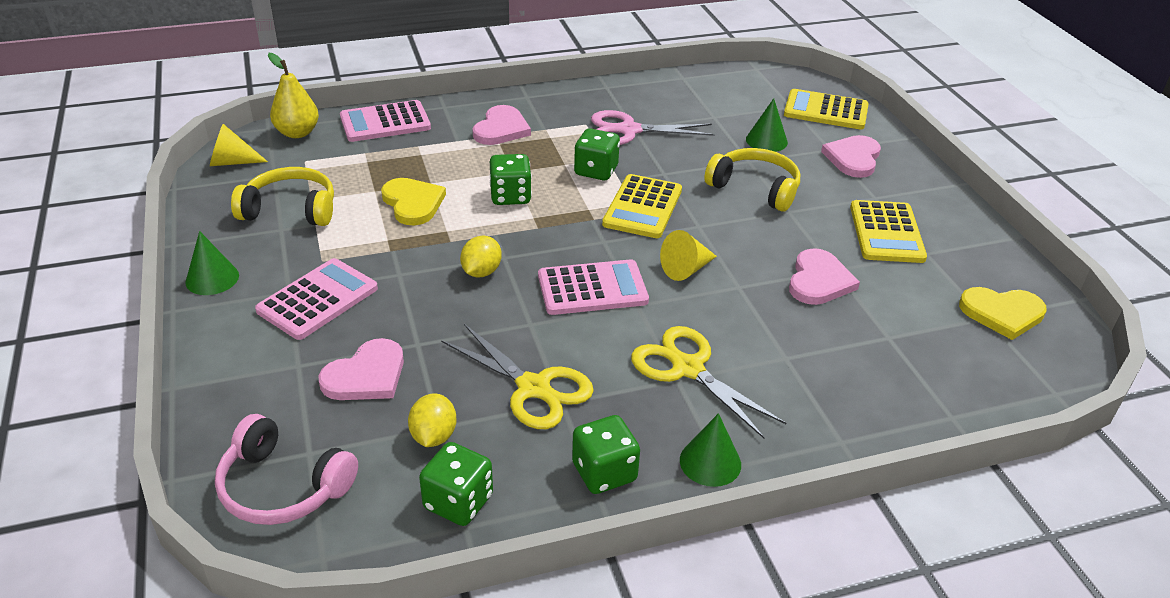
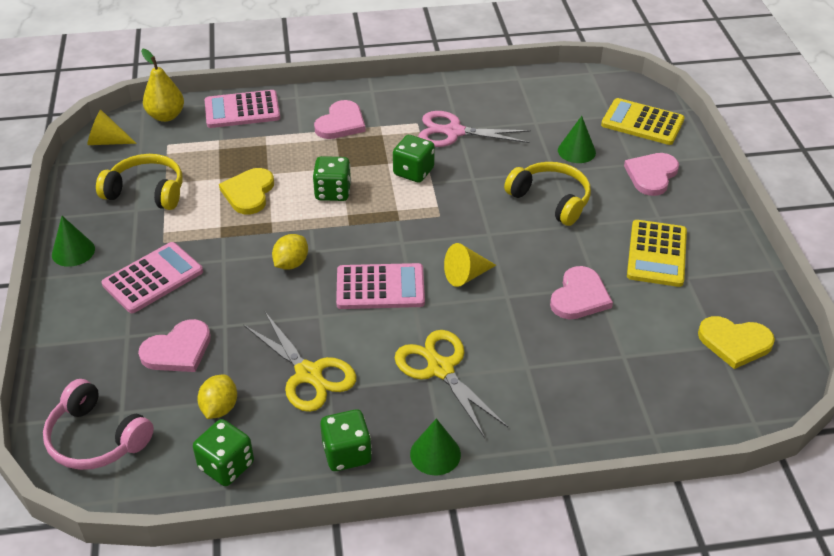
camera: 10 degrees right, 5 degrees up
yellow heart [381,178,446,225] -> yellow heart turned 150 degrees counterclockwise [219,168,274,214]
yellow calculator [602,174,682,238] -> none

